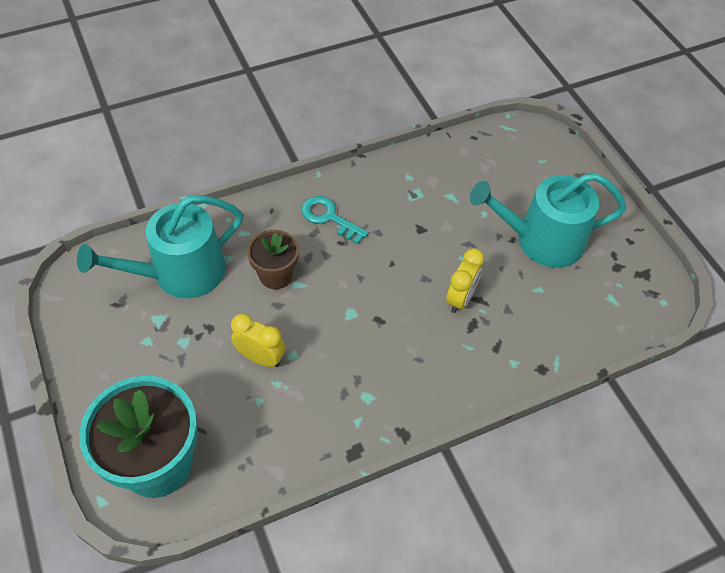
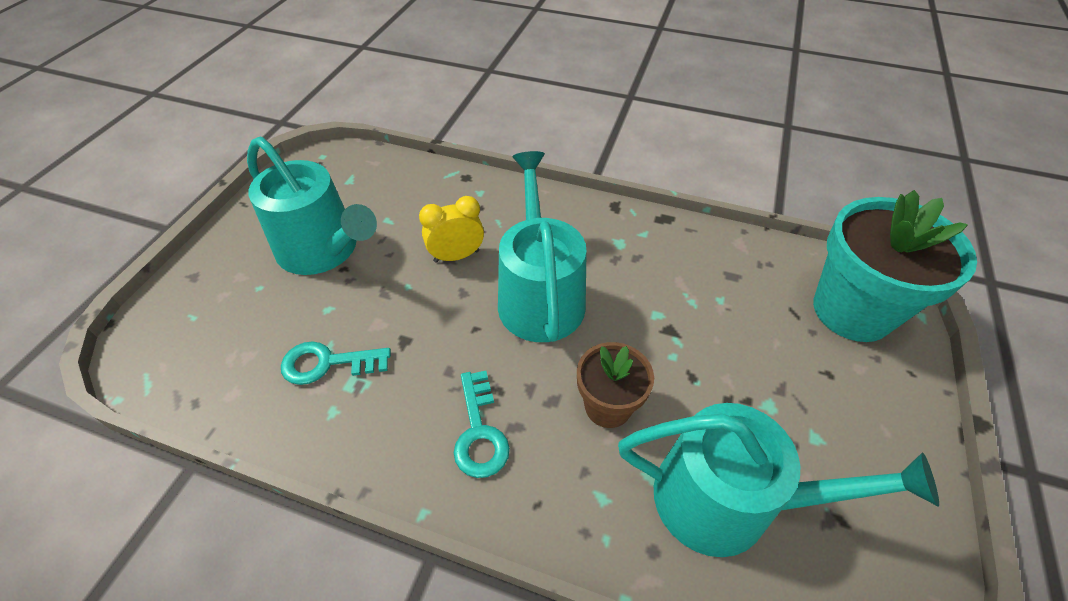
camera: 135 degrees left, 5 degrees down
yellow clock [231,313,286,367] -> none
none -> turquoise key [281,341,391,385]
none -> turquoise watering can [498,151,587,342]

